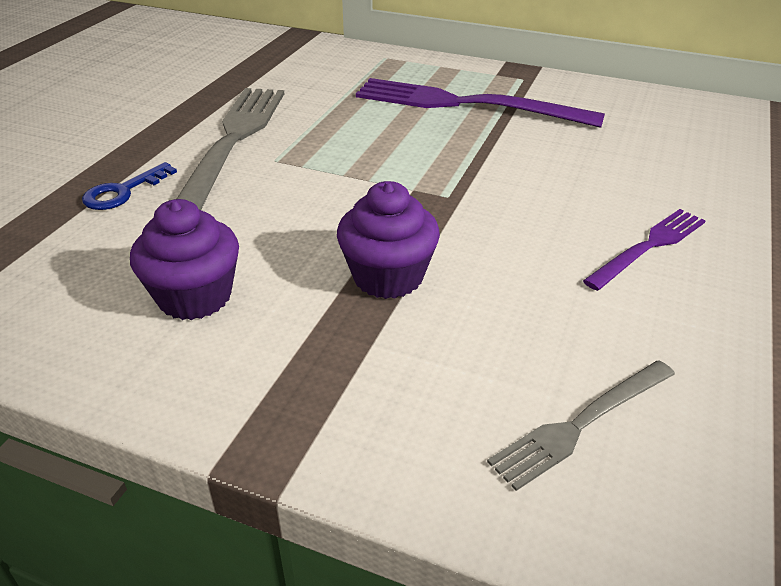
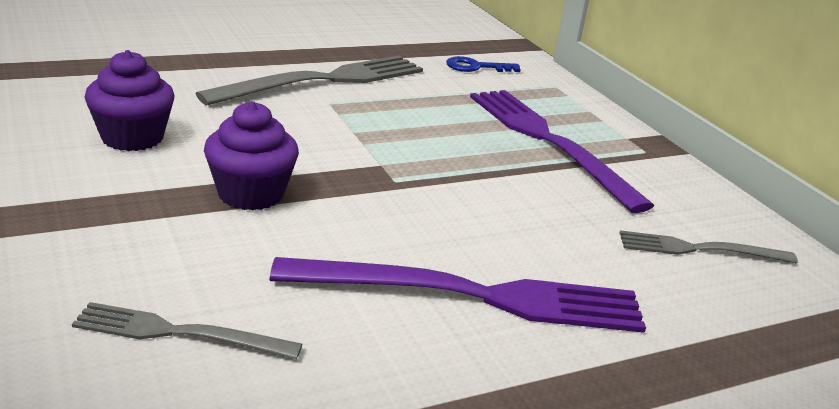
camera: 40 degrees right, 10 degrees down
blue key [82,162,177,210] -> blue key moved to [446,56,521,72]
purple fork [583,209,706,291] -> purple fork [270,257,646,333], size x1.84
none -> grey fork [619,231,798,263]

